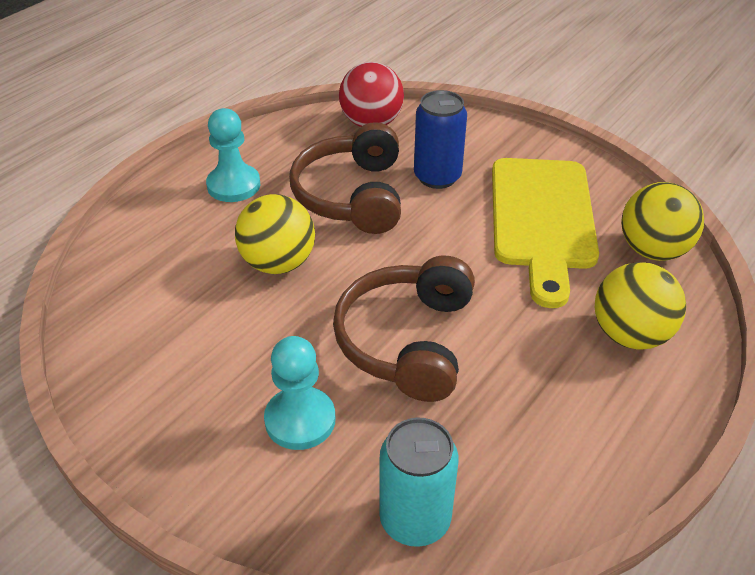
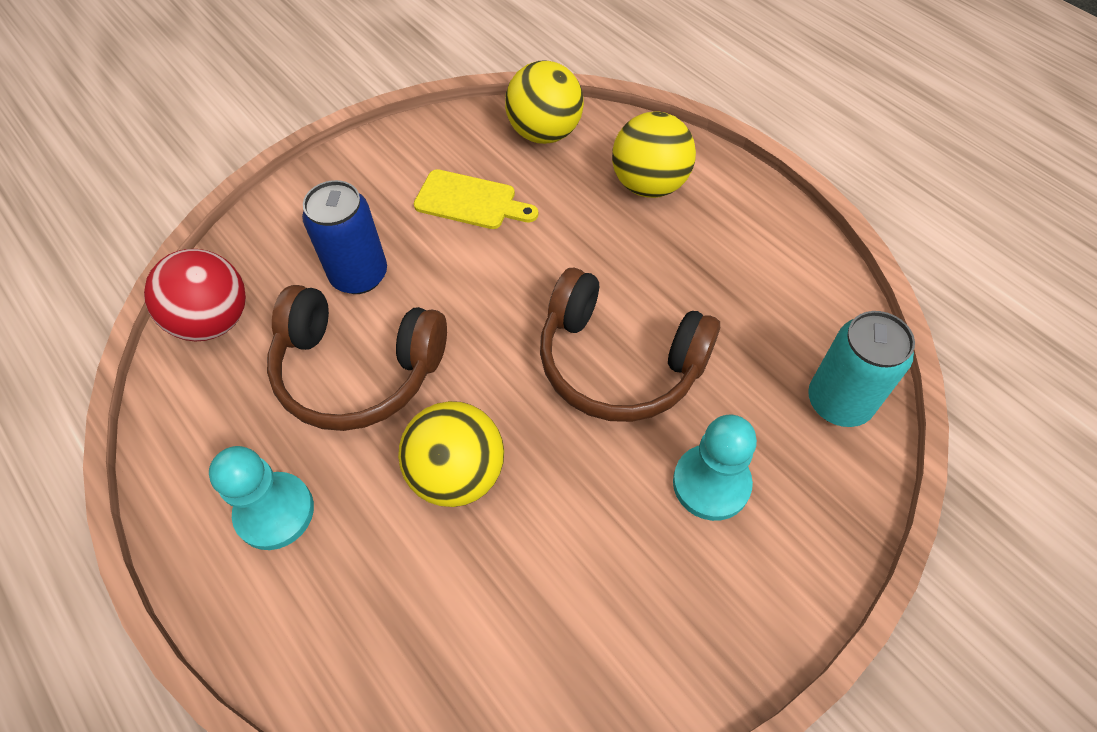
camera: 75 degrees left, 15 degrees up
yellow cutting board [492,158,599,308] -> yellow cutting board [414,169,538,229], size x0.52

